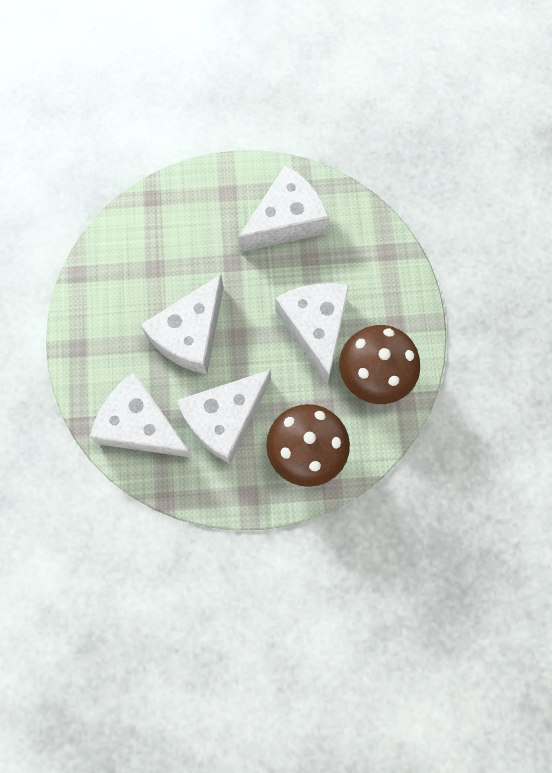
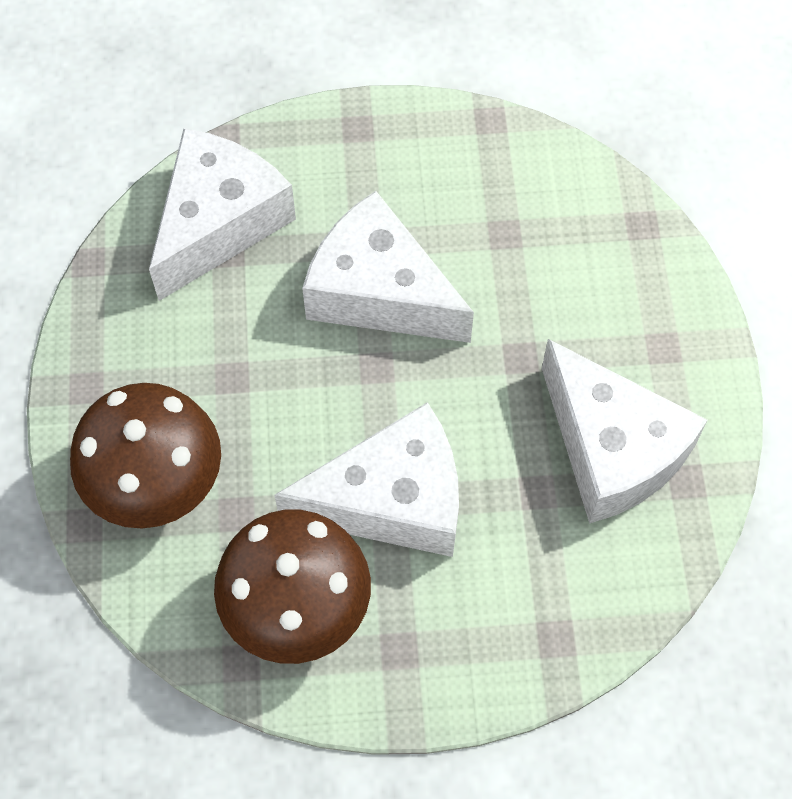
camera: 90 degrees right, 10 degrees down
white cheese [177,369,271,464] -> none

